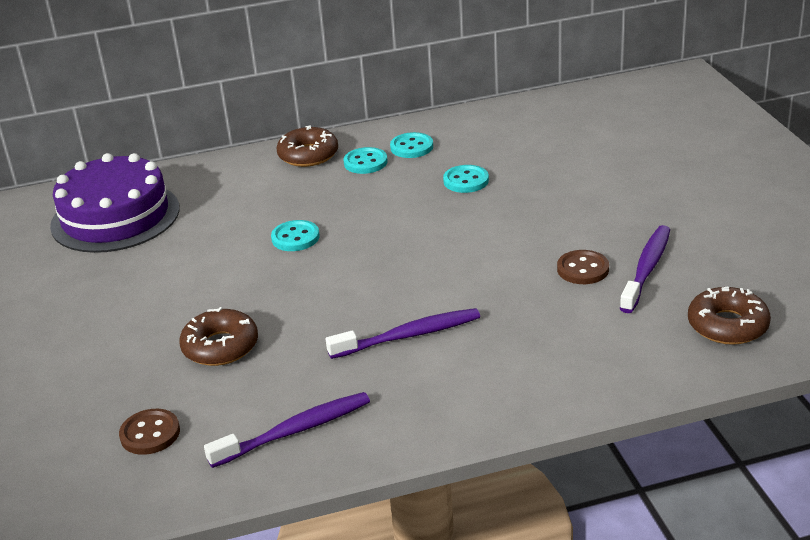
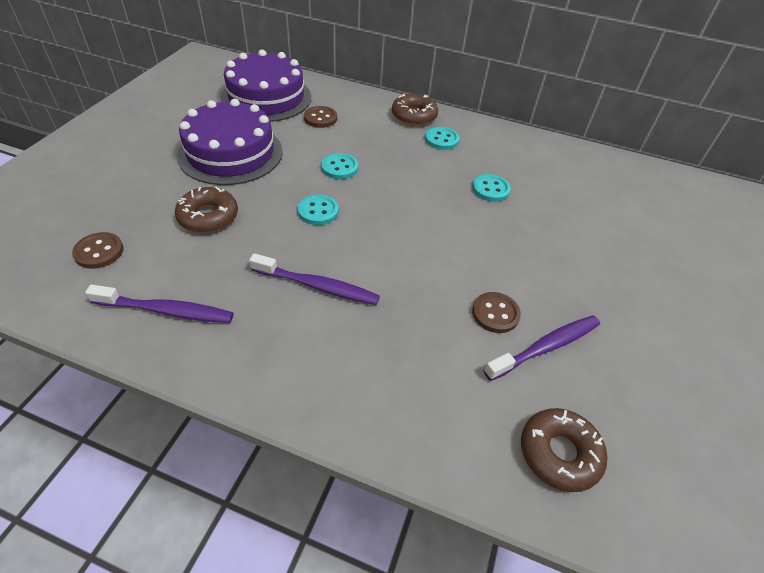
camera: 30 degrees right, 15 degrees up
turquoise button [390,132,433,158] -> turquoise button moved to [298,194,339,225]
none -> purple cake [177,99,282,185]
none -> brown button [304,106,337,128]

